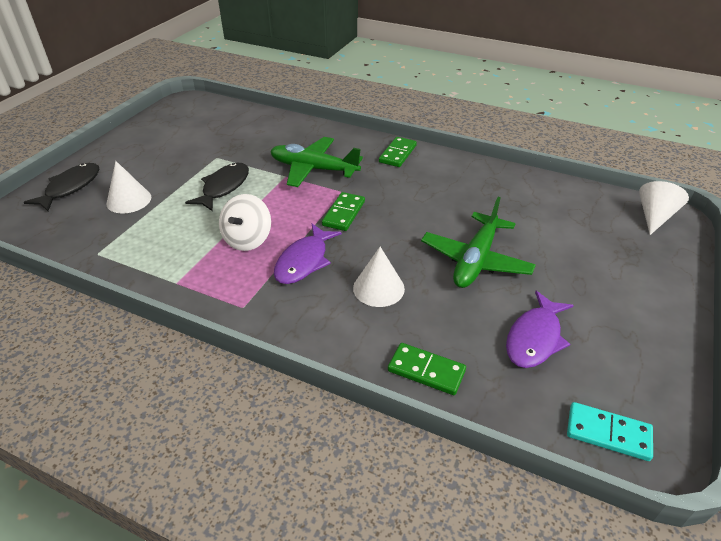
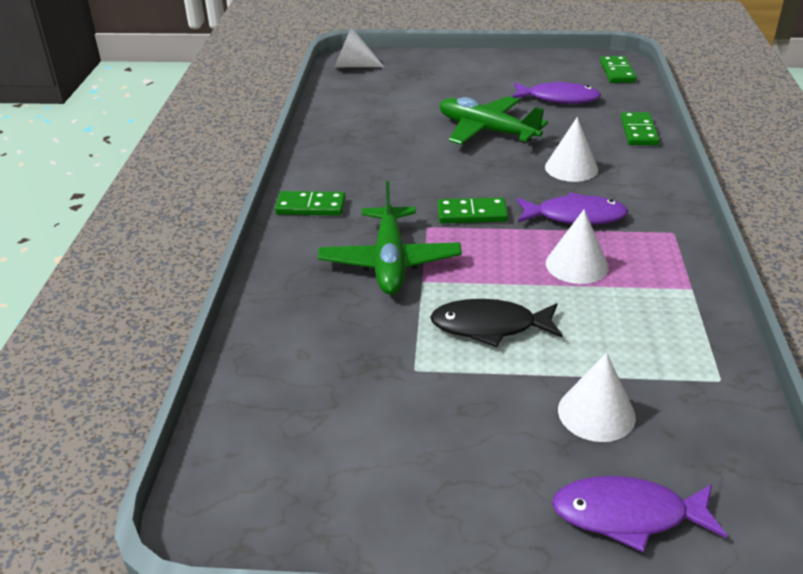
camera: 110 degrees left, 5 degrees down
black fish [24,163,99,211] -> purple fish [552,476,727,552]
white spinning top [219,194,271,251] -> white cone [546,209,609,284]
green plane [421,197,536,288] -> green plane turned 150 degrees counterclockwise [439,96,548,145]
turquoise domino [567,402,653,461] -> green domino [600,56,637,83]

